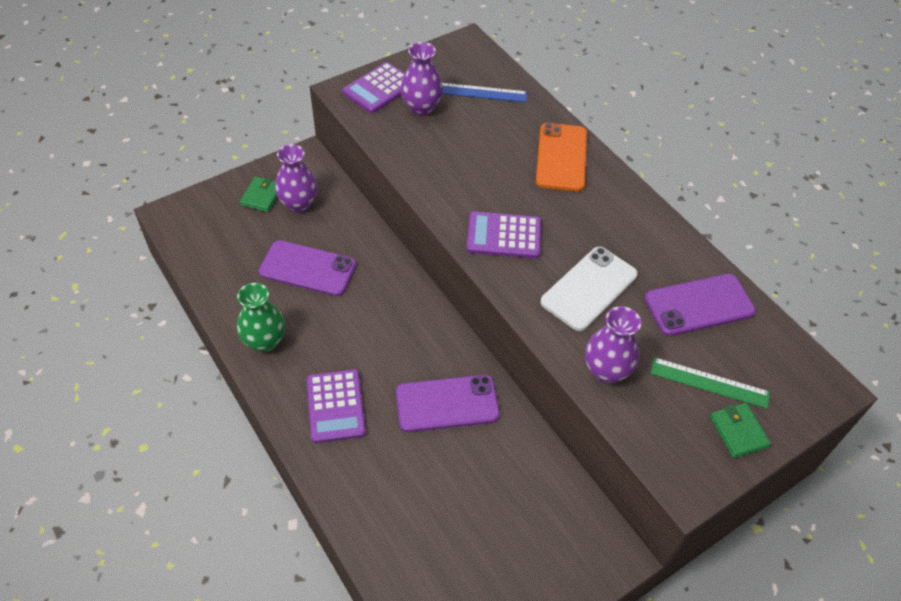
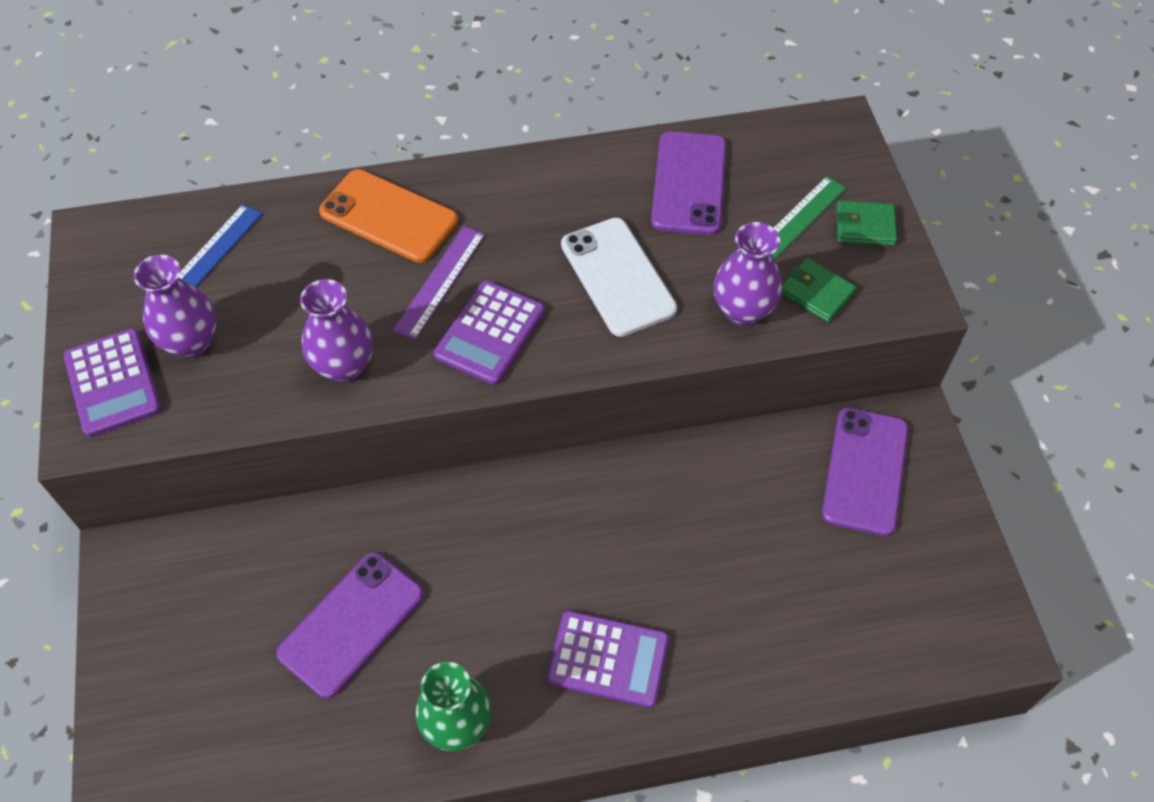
camera: 65 degrees left, 5 degrees up
green wallet [240,177,277,212] -> green wallet moved to [782,258,856,322]
purple vase [275,144,318,213] -> purple vase moved to [300,279,373,382]
purple phone [396,375,500,432] -> purple phone moved to [822,407,908,536]
none -> purple ruler [393,226,485,340]

